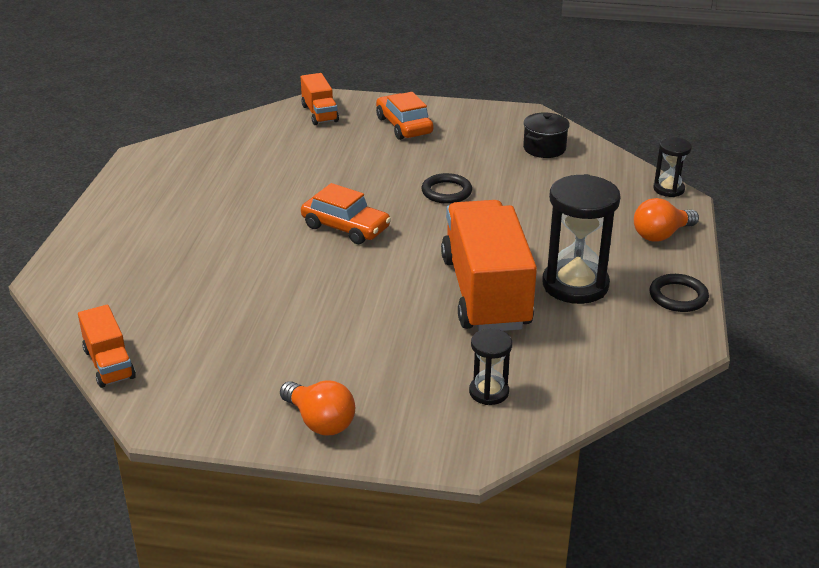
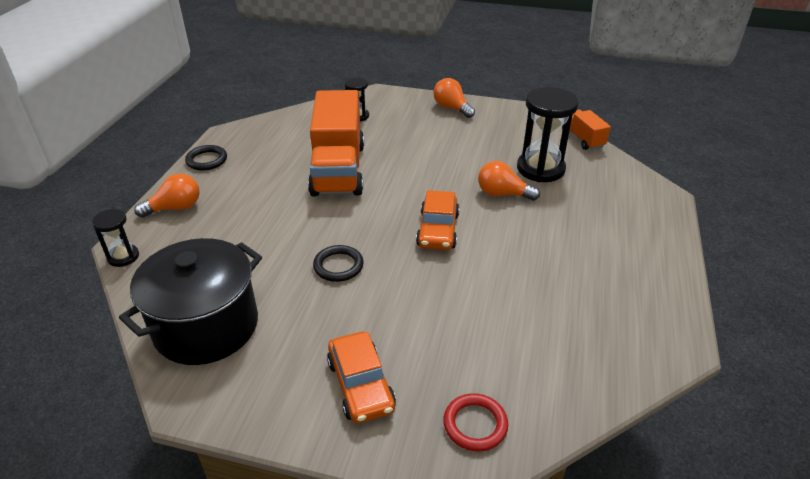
camera: 175 degrees left, 5 degrees up
orange truck [301,73,339,125] -> red ring [443,393,508,452]
orange car [301,183,391,244] -> orange car turned 120 degrees counterclockwise [416,190,460,250]
black pot [523,113,570,158] -> black pot [119,238,262,365], size x2.07
black hourglass [542,174,621,304] -> black hourglass moved to [517,87,579,182]
none -> orange light bulb [478,161,540,201]

